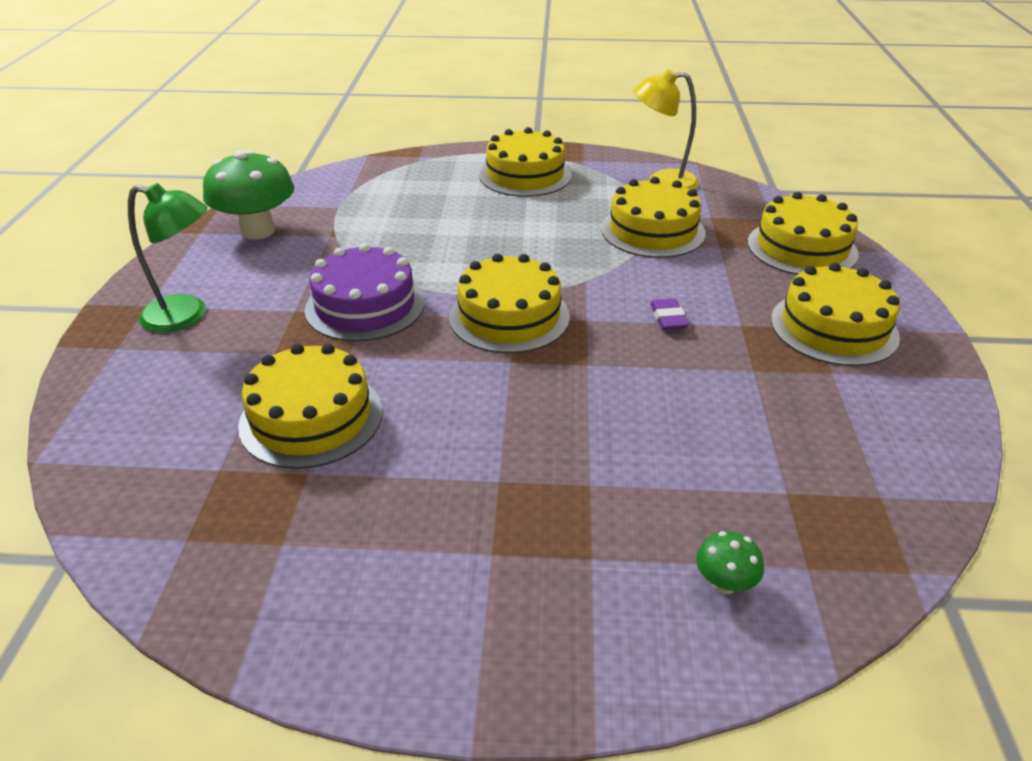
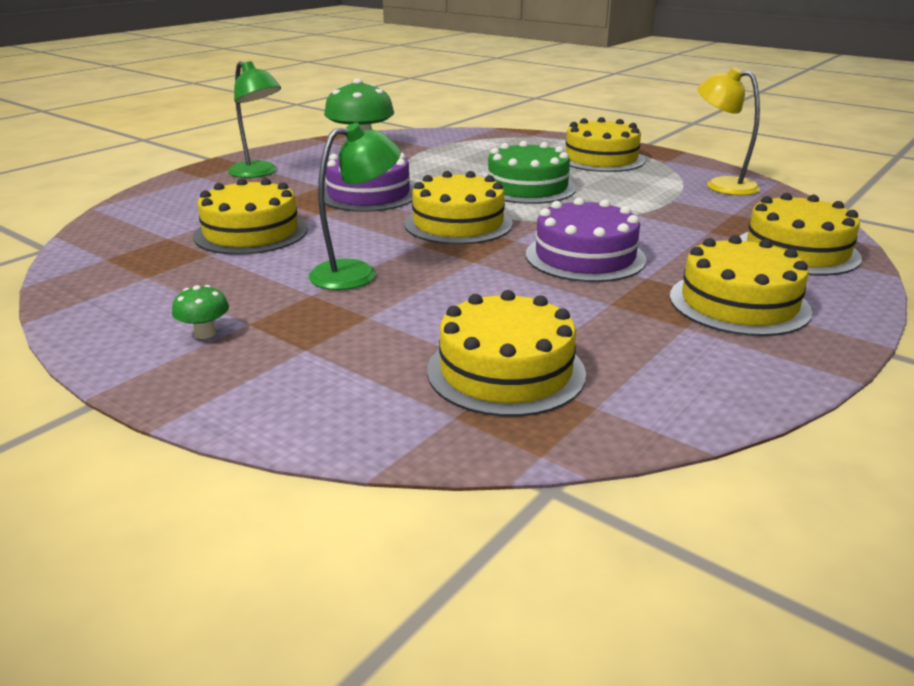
camera: 35 degrees right, 10 degrees down
yellow cake [601,177,706,258] -> yellow cake moved to [427,290,586,417]
purple eraser [650,298,689,330] -> purple cake [526,197,646,282]
green mushroom [696,531,764,594] -> green mushroom moved to [172,285,229,339]
none -> green lamp [309,123,401,290]
none -> green cake [488,141,576,204]

